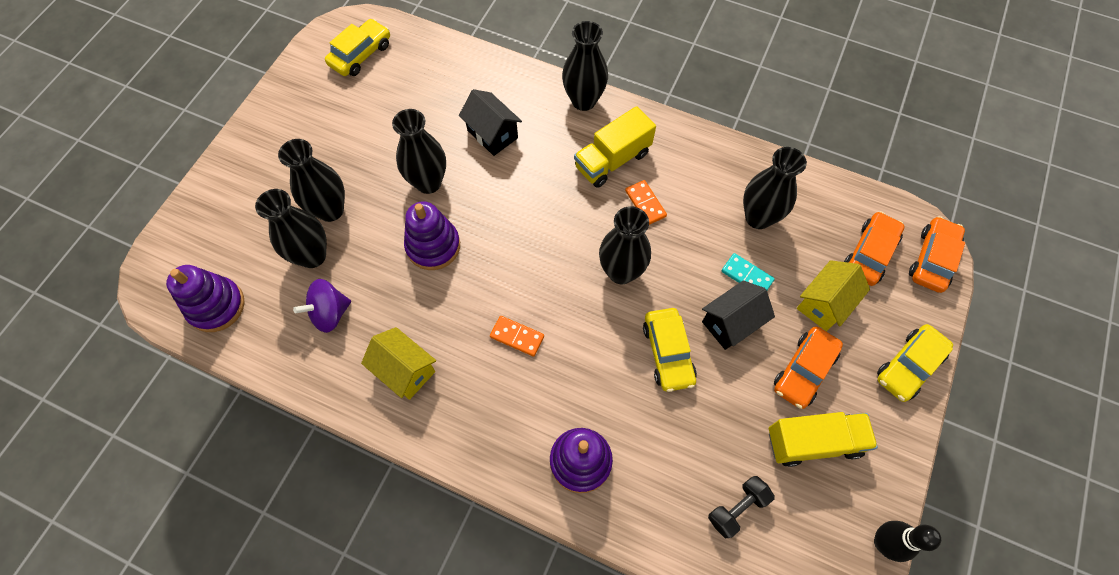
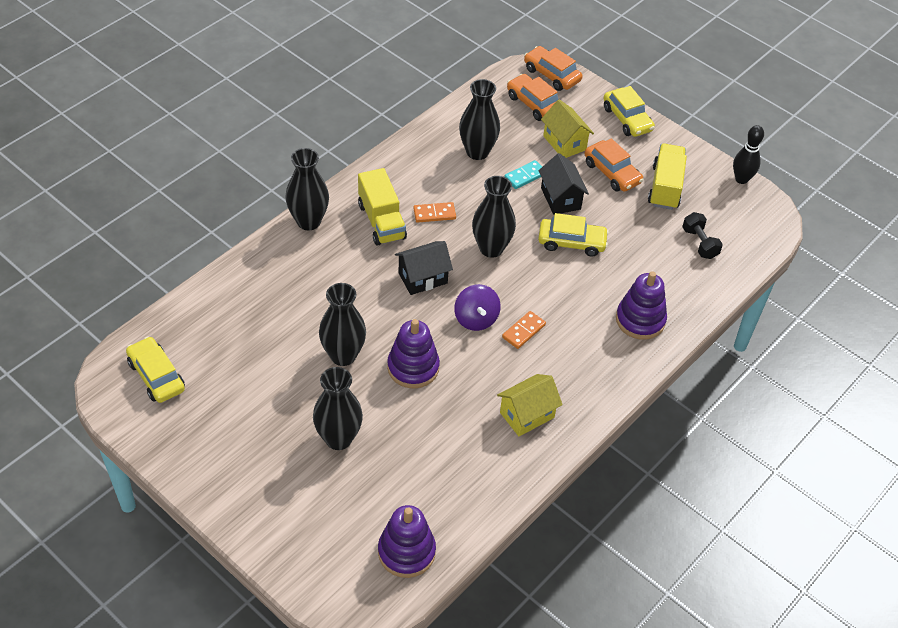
camera: 75 degrees left, 15 degrees down
black vase [255,189,327,268] -> none
purple spinning top [293,279,351,333] -> purple spinning top moved to [454,284,501,331]
black house [459,89,522,156] -> black house moved to [395,241,453,295]

